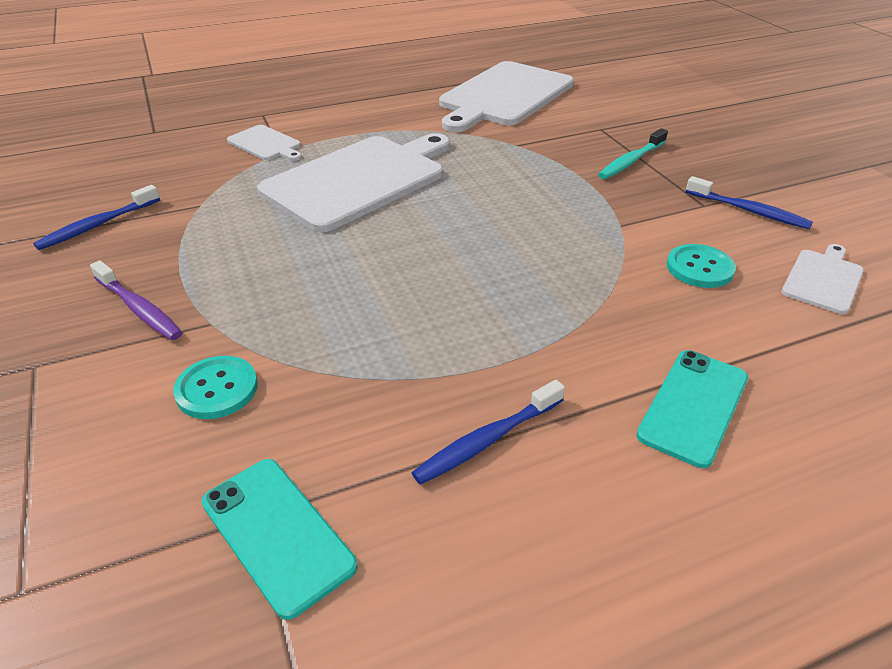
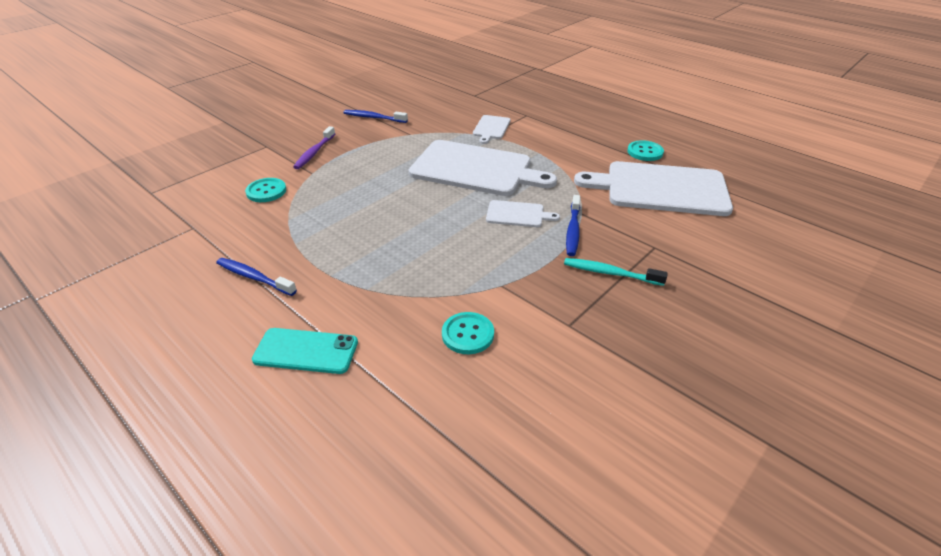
camera: 65 degrees right, 0 degrees up
turquoise phone [202,459,358,620] -> none
blue toothbrush [686,176,813,229] -> blue toothbrush moved to [566,195,580,256]
white cutting board [782,244,864,314] -> white cutting board moved to [486,200,560,227]
none -> turquoise button [627,140,664,161]

